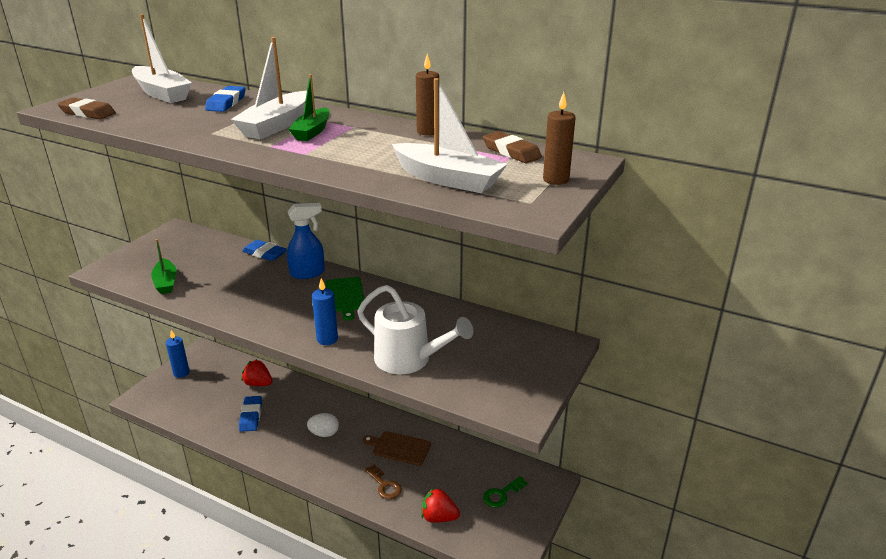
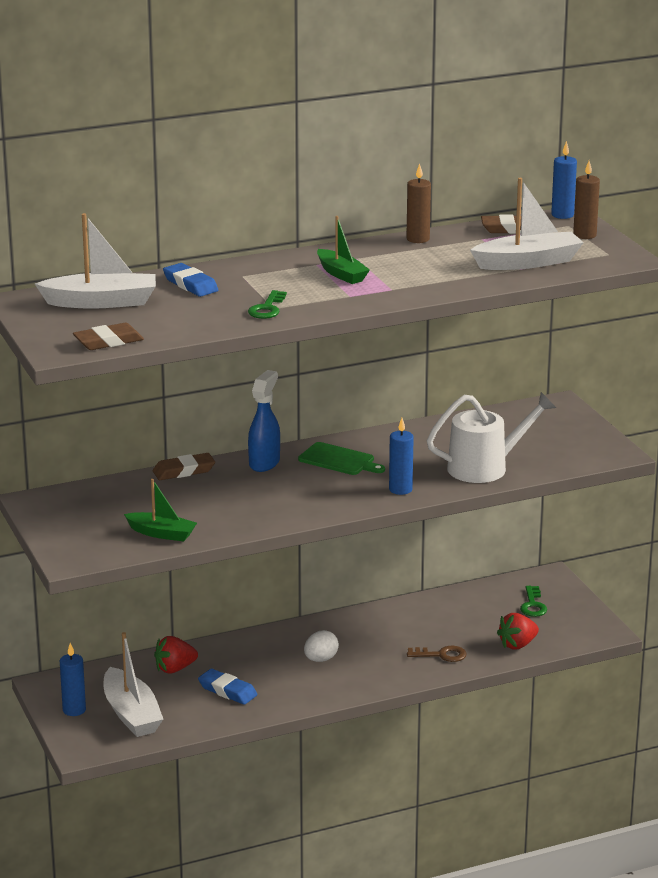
camera: 50 degrees left, 5 degrees down
white boat [231,37,307,140] -> white boat moved to [104,632,163,737]
blue eraser [242,240,287,261] -> brown eraser [153,453,215,480]
brown cutting board [363,431,431,466] -> none
none -> green key [248,290,287,319]
none -> blue candle [551,141,577,219]

